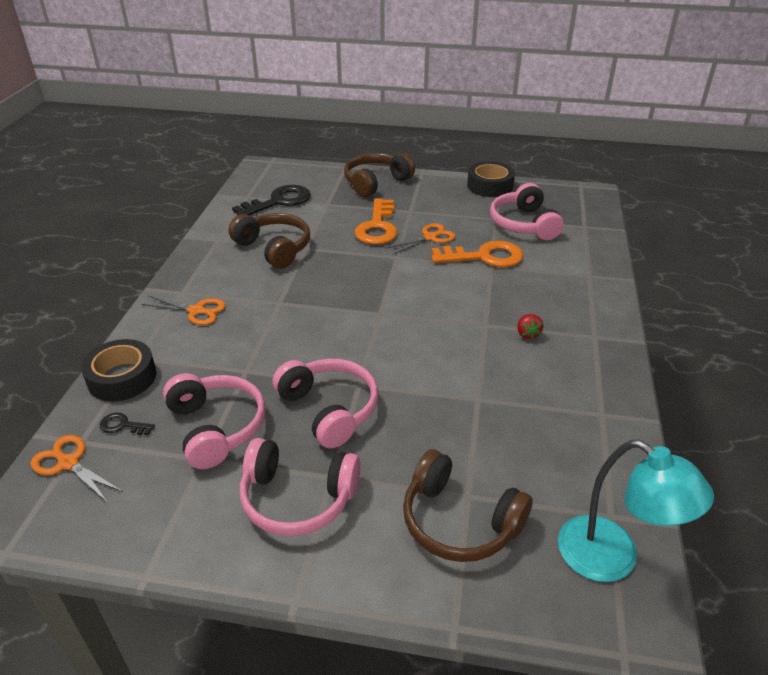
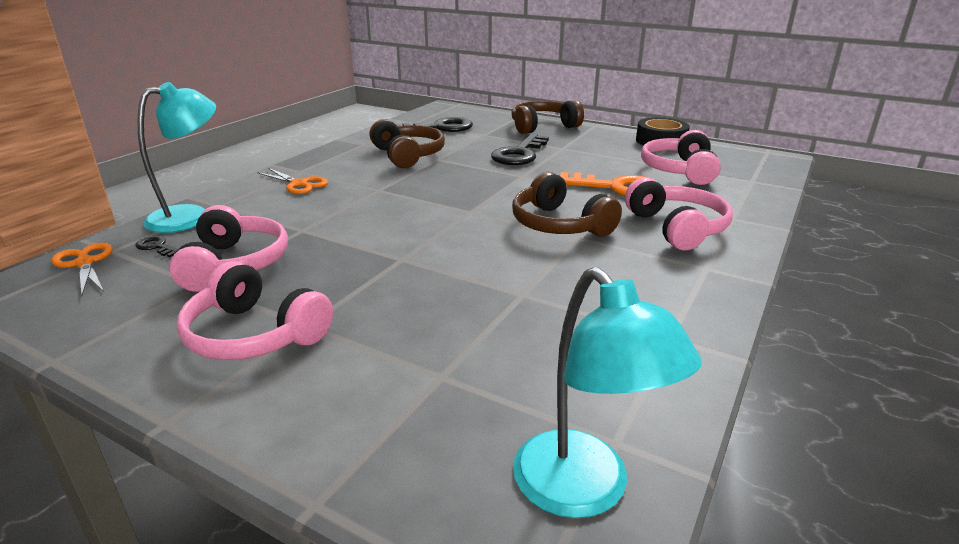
camera: 20 degrees right, 10 degrees down
black tape [81,339,156,401] -> turquoise lamp [137,82,216,233]
pink headphones [272,359,378,449] -> pink headphones moved to [625,177,733,250]
orange key [355,199,397,245] -> black key [491,134,549,165]
orange scissors [385,223,455,255] -> none
brown headphones [403,449,533,562] -> brown headphones moved to [512,172,622,237]
red strawberry [517,314,543,340] -> none

